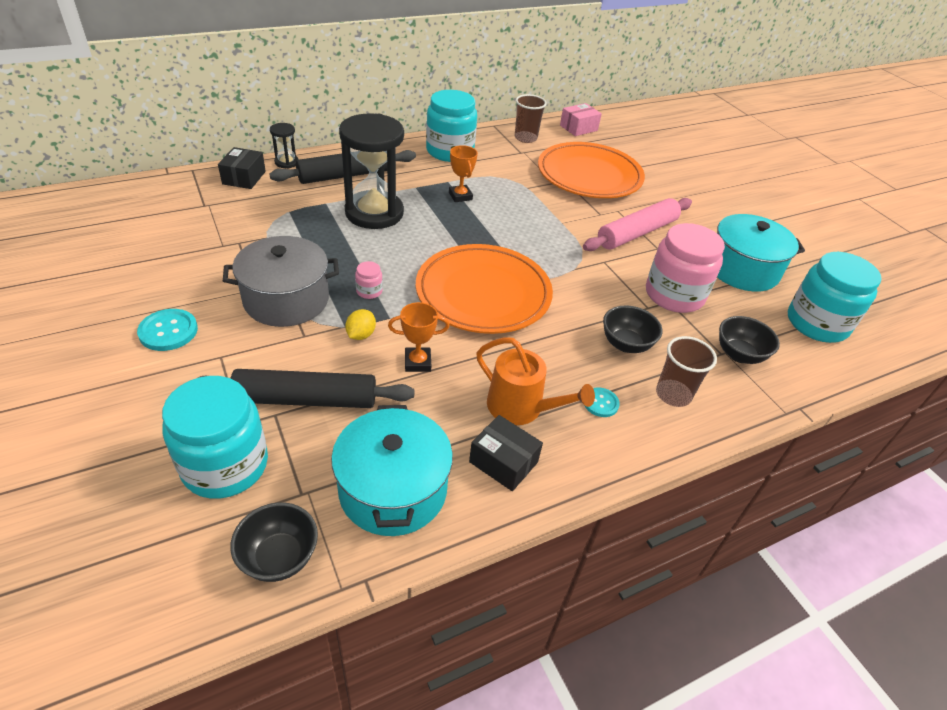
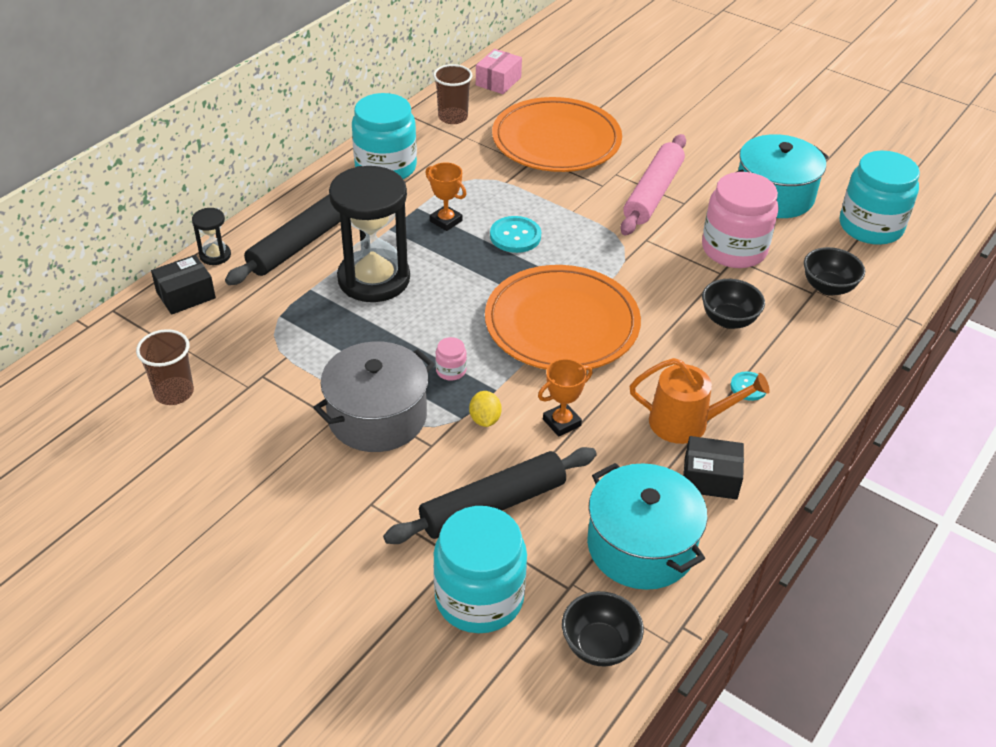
camera: 25 degrees left, 0 degrees up
turquoise button [137,309,198,351] -> turquoise button moved to [490,216,541,253]
black box [218,147,266,189] -> black box turned 75 degrees clockwise [151,255,216,315]
brown cup [656,336,717,407] -> brown cup moved to [136,329,194,405]

